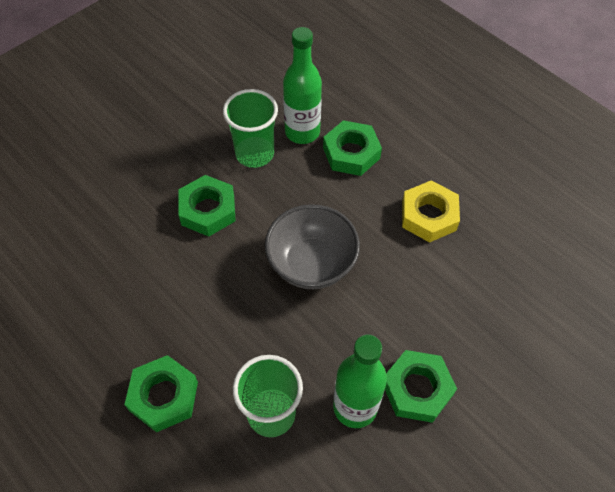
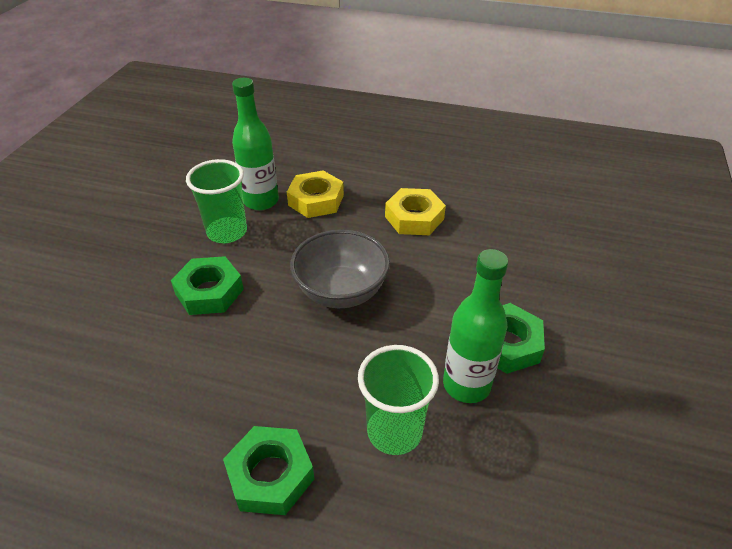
camera: 30 degrees left, 15 degrees down
green nut [323,120,382,176] -> yellow nut [287,171,344,218]

